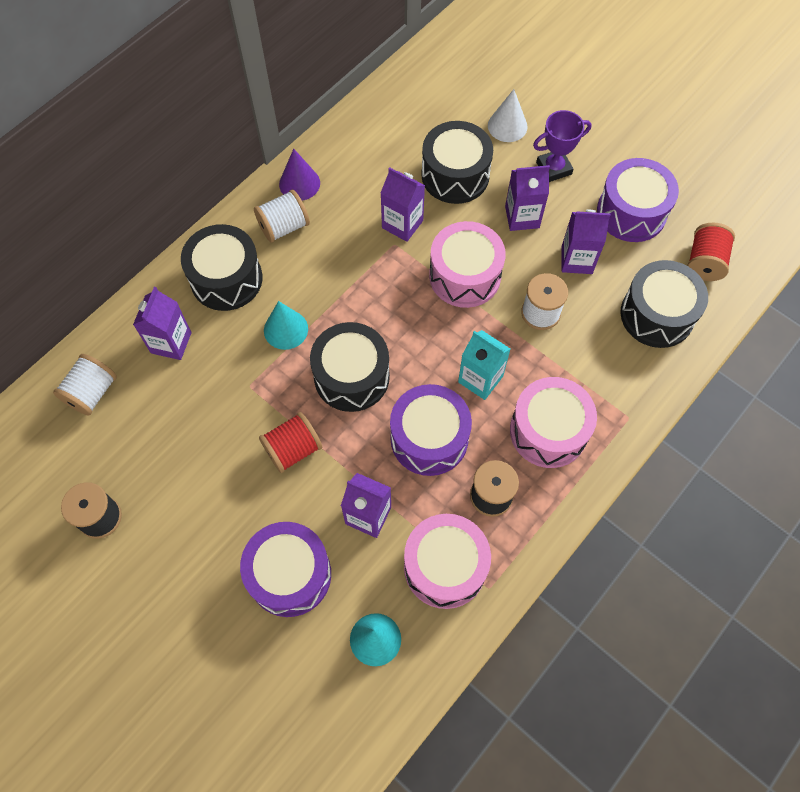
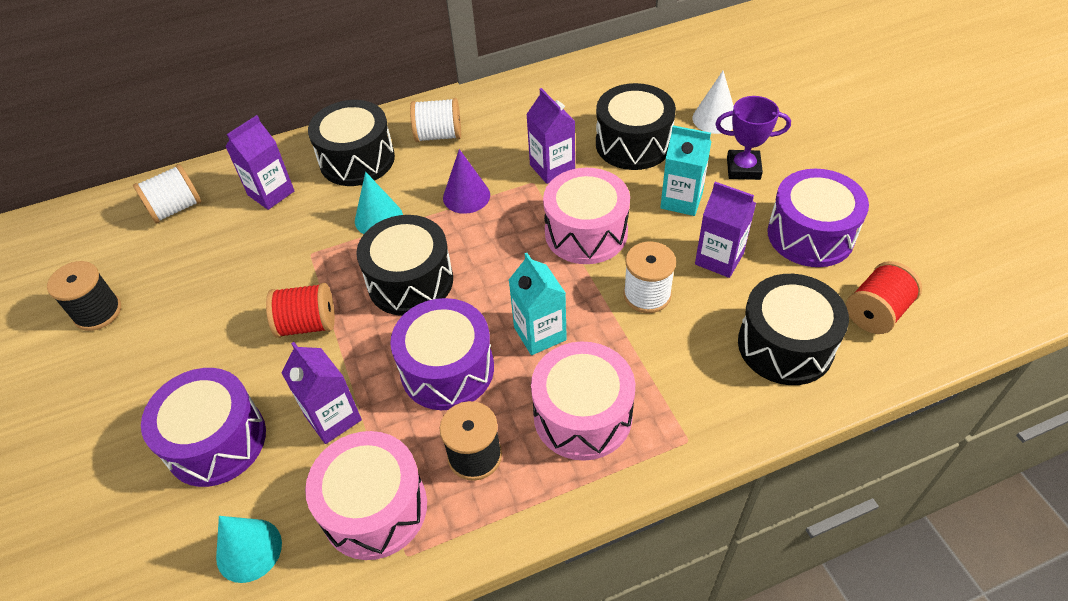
camera: 30 degrees right, 15 degrees down
purple cone [279,149,320,201] -> purple cone moved to [443,149,490,214]
purple carton [505,165,550,231] -> turquoise carton [660,125,711,216]

